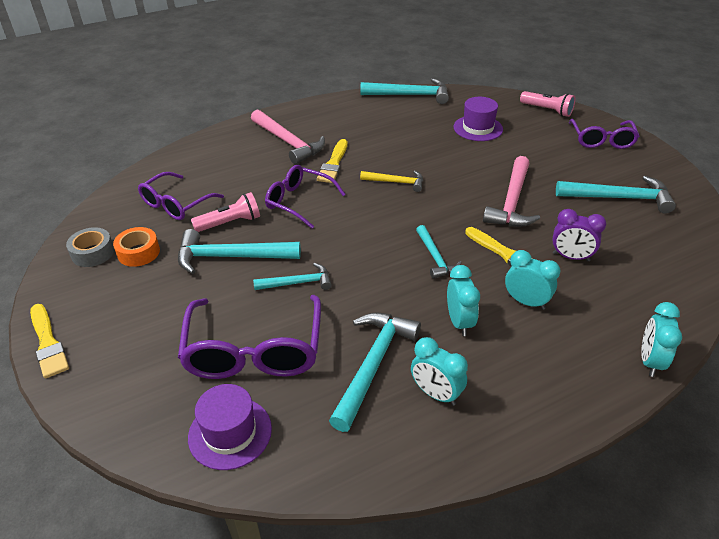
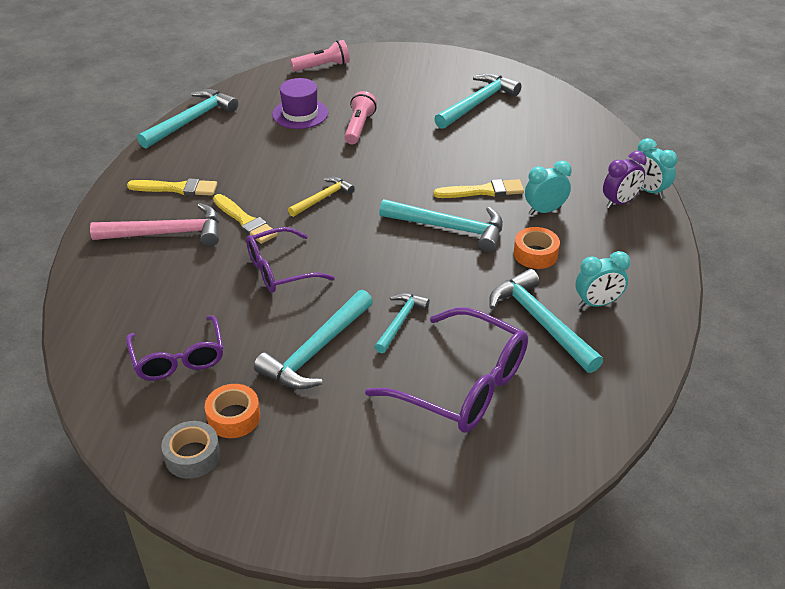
camera: 55 degrees left, 0 degrees up
yellow brush [30,304,69,378] -> yellow brush moved to [127,179,217,196]
purple hat [188,384,272,470] -> none
pink flashlight [191,192,260,232] -> pink flashlight moved to [344,91,377,144]
turquoise hammer [416,225,462,279] -> turquoise hammer [379,199,503,252], size x1.68
turquoise clock [447,265,480,336] -> orange tape [514,227,560,269]
pink hammer [483,156,540,227] -> none
purple clock [552,209,606,261] -> purple clock moved to [603,151,647,209]
purple glasses [569,119,639,149] -> none

